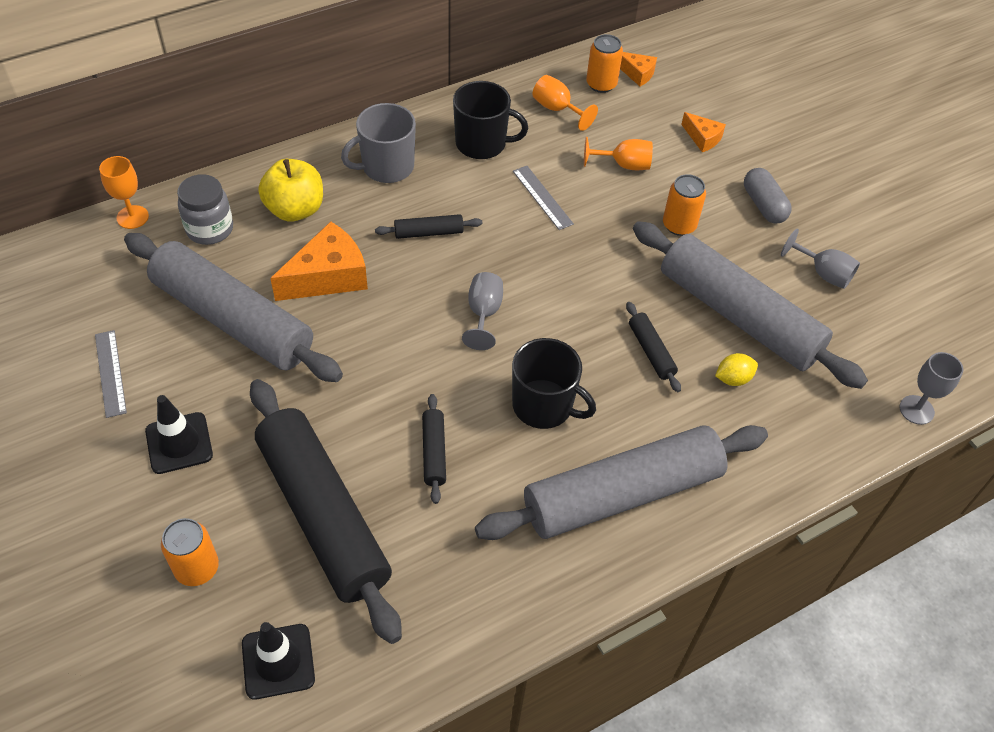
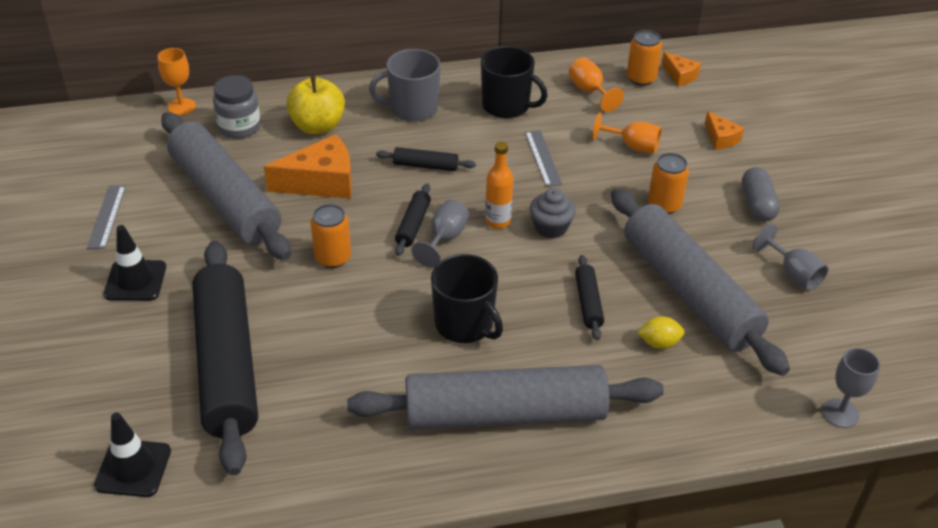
camera: 20 degrees right, 10 degrees down
orange can [161,518,219,586] -> orange can moved to [311,204,351,268]
black rolling pin [422,394,446,504] -> black rolling pin moved to [395,183,431,256]
none -> orange bottle [485,142,513,229]
none -> grey cupcake [530,188,576,238]

